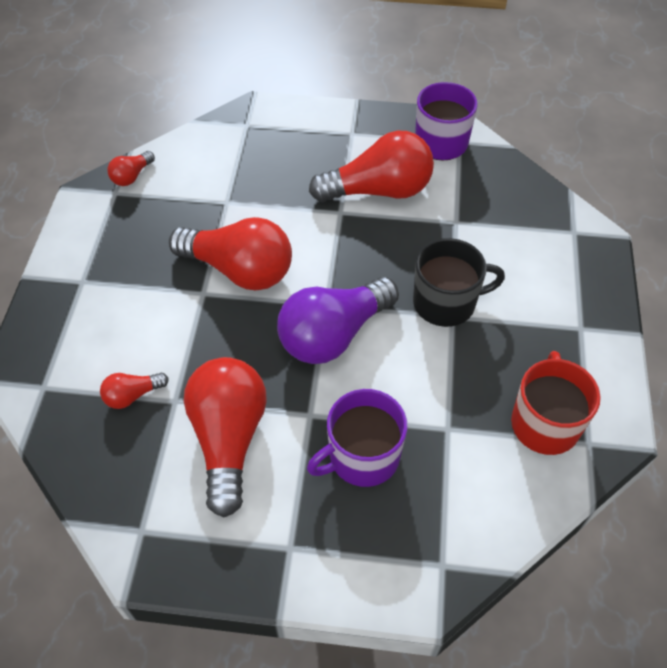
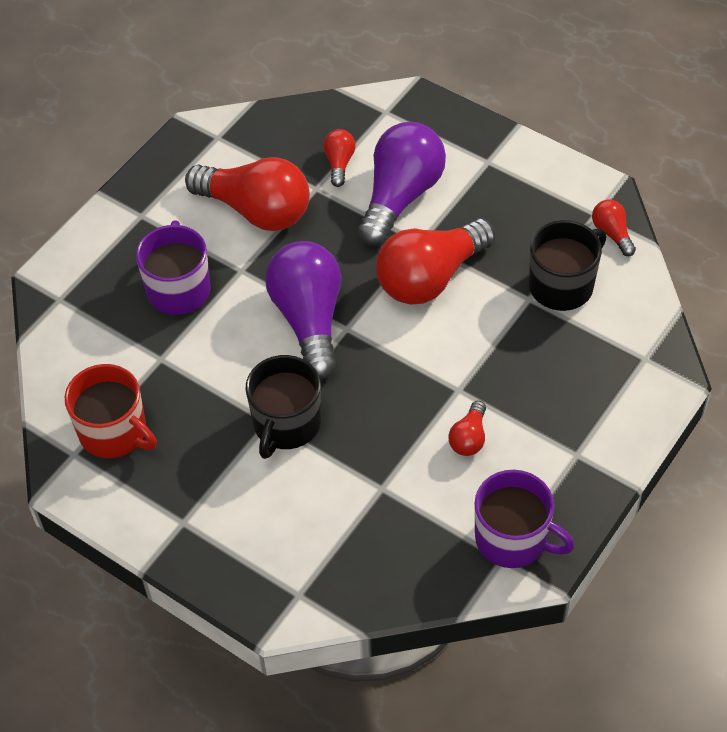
camera: 120 degrees right, 0 degrees up
red light bulb [309,130,434,202] -> red light bulb [448,401,486,456], size x0.46
none -> purple light bulb [358,122,446,246]
none -> black mug [529,220,607,311]

